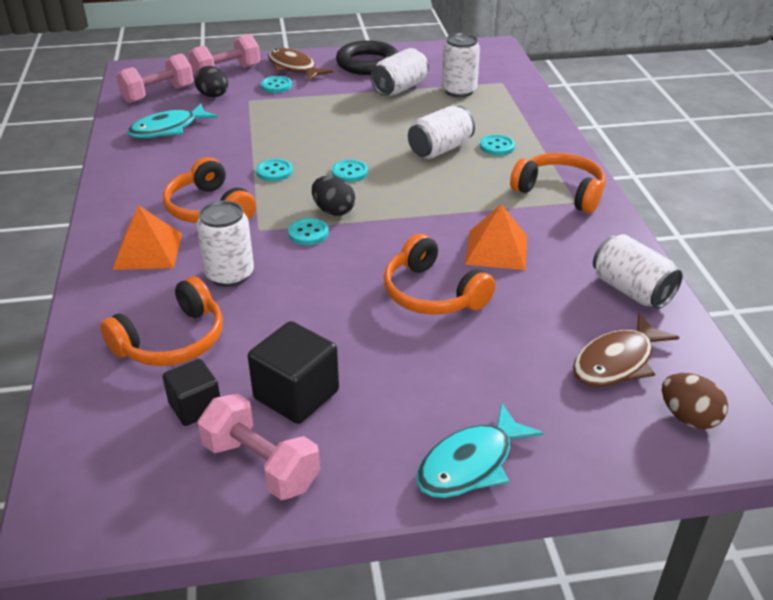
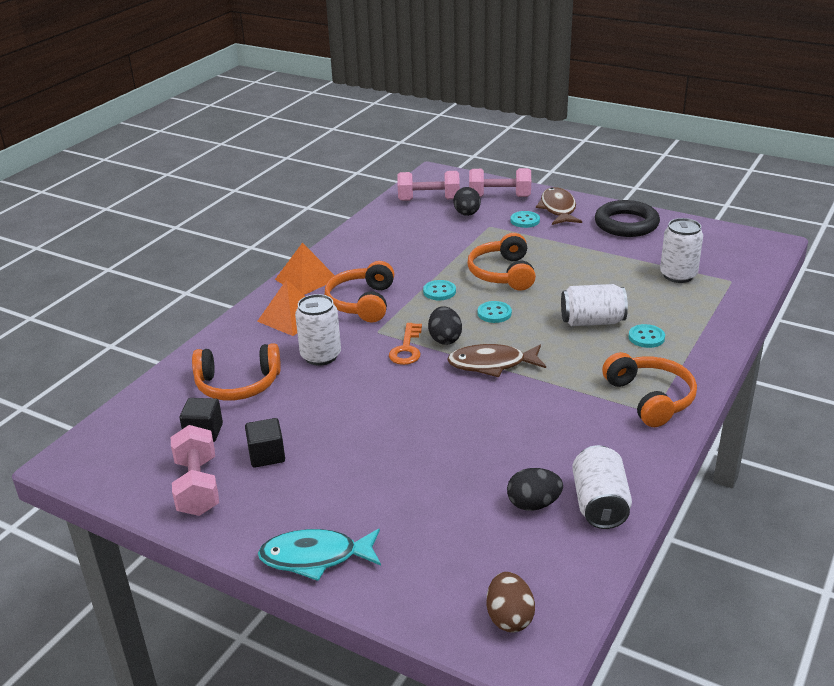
camera: 40 degrees right, 5 degrees down
turquoise fish [127,104,218,138] -> none
black cube [248,321,339,424] -> black cube [245,418,285,467], size x0.65
turquoise button [288,218,329,245] -> orange key [389,323,422,365]
white can [371,48,429,96] -> none
orange headphones [384,234,496,315] -> orange headphones moved to [467,233,536,290]
orange pyramid [465,204,527,270] -> orange pyramid moved to [275,242,335,295]
brown fish [573,313,679,387] -> brown fish moved to [447,344,546,377]
none -> black egg [507,468,563,511]

